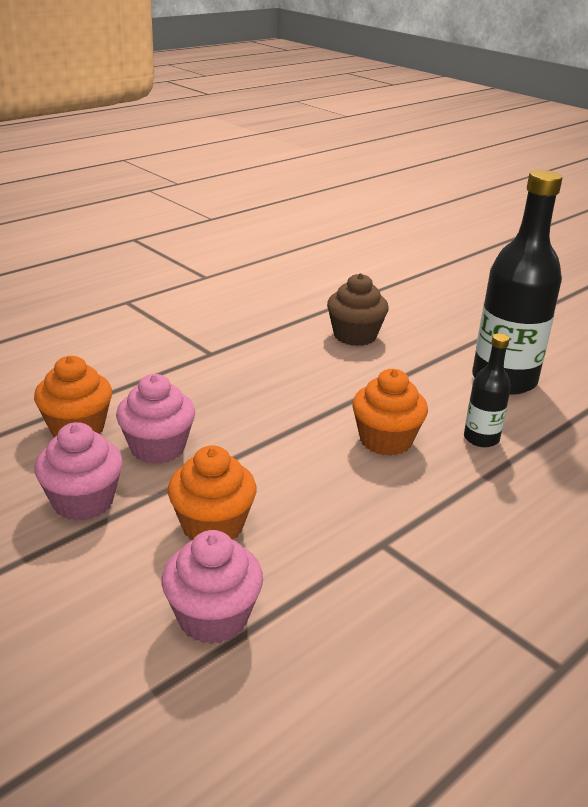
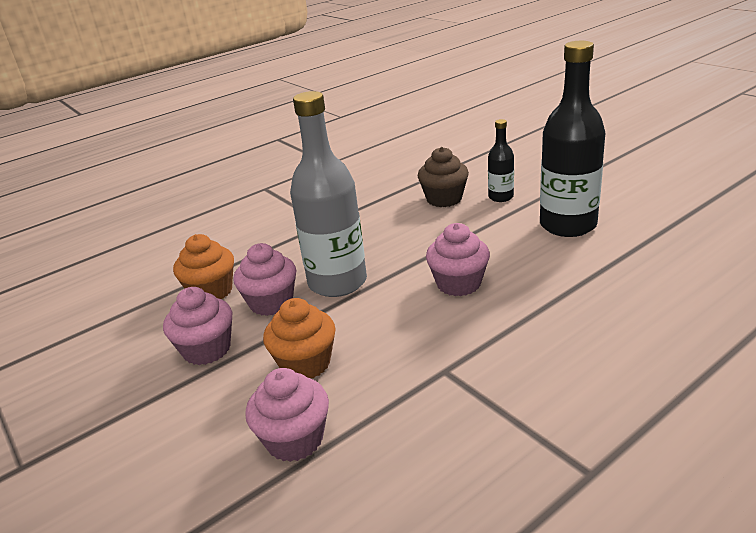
camera: 10 degrees right, 0 degrees up
orange cupcake [352,369,428,456] -> pink cupcake [426,223,490,296]
black bottle [464,333,511,447] -> black bottle moved to [488,119,514,202]
none -> grey bottle [290,91,367,297]

